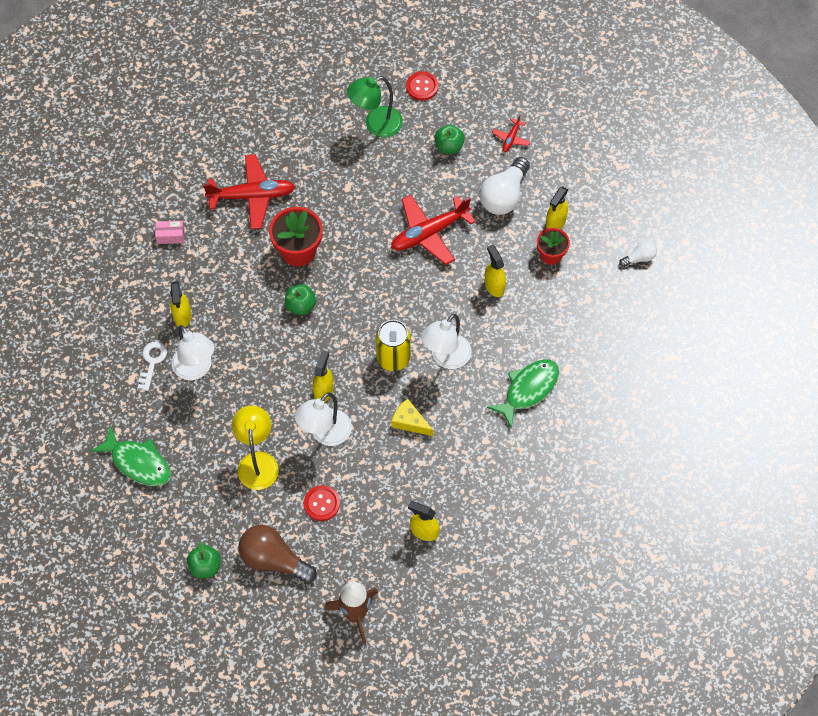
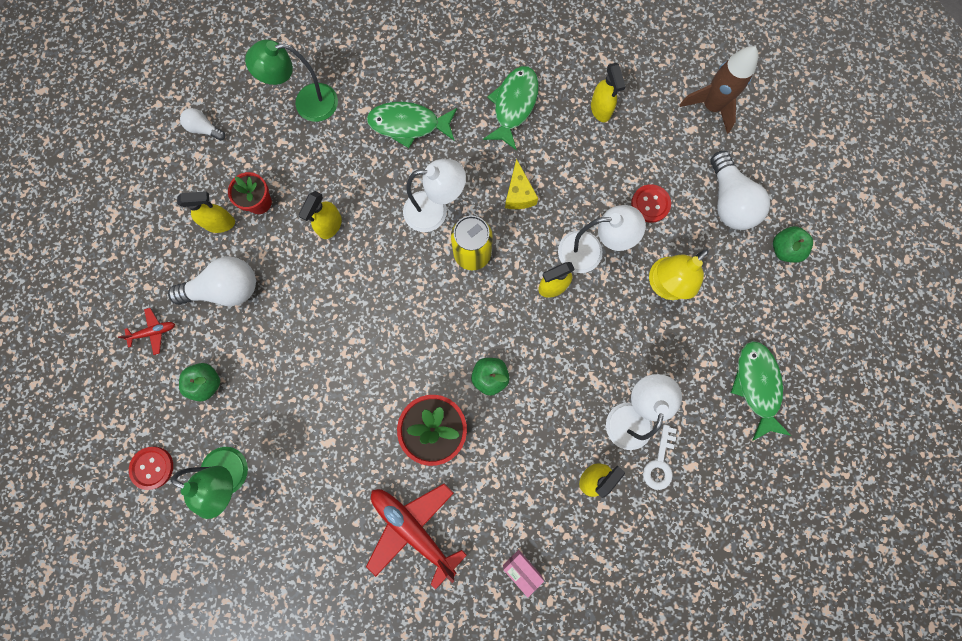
camera: 130 degrees left, 15 degrees up
white key [138,342,167,391] -> white key turned 45 degrees counterclockwise [643,424,677,490]
brown light bulb [239,525,317,583] -> white light bulb [710,151,770,230]
red plane [391,195,476,265] -> none
none -> green lamp [245,39,338,122]
none -> green fish [483,66,539,151]

